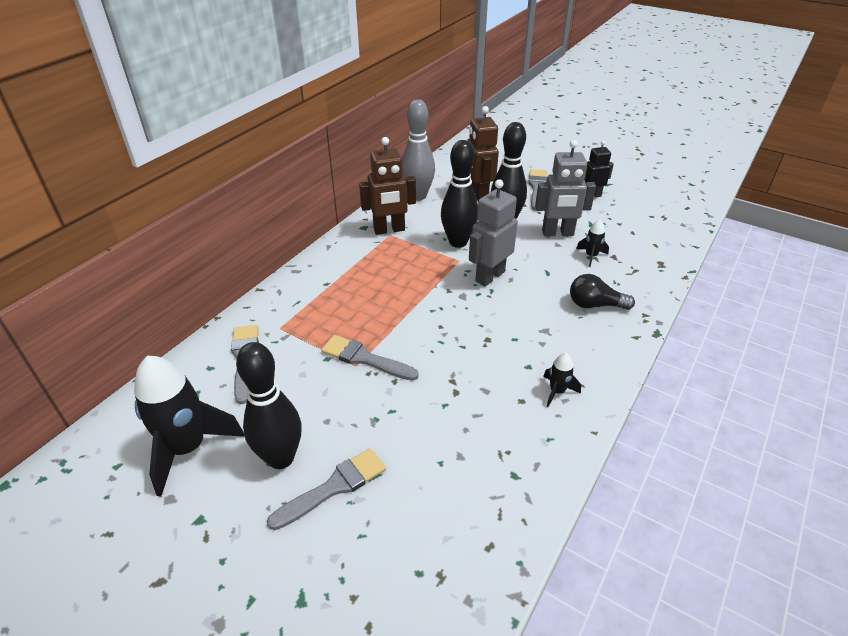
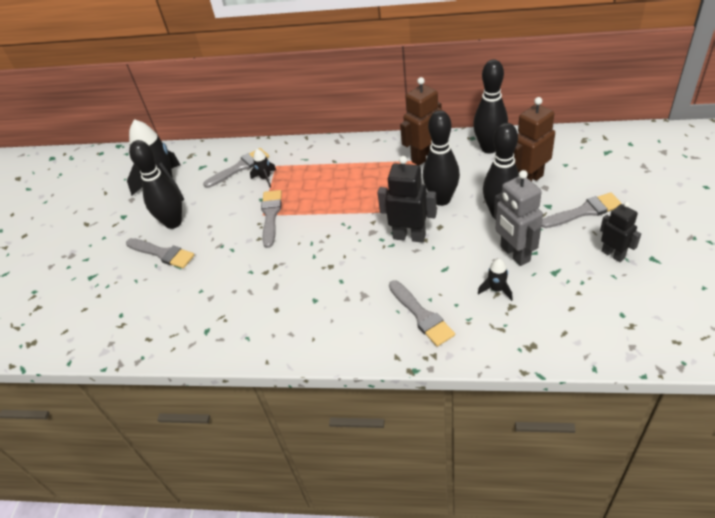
camera: 70 degrees right, 5 degrees up
brown robot [359,137,416,235] -> brown robot turned 90 degrees clockwise [400,77,442,166]
grey bowling pin [402,99,435,200] -> black bowling pin [473,59,508,154]
grey robot [469,179,518,287] -> black robot [377,156,437,243]
black rocket [543,353,581,407] -> black rocket moved to [250,149,276,188]
black light bulb [570,274,635,310] -> grey brush [389,280,455,347]

